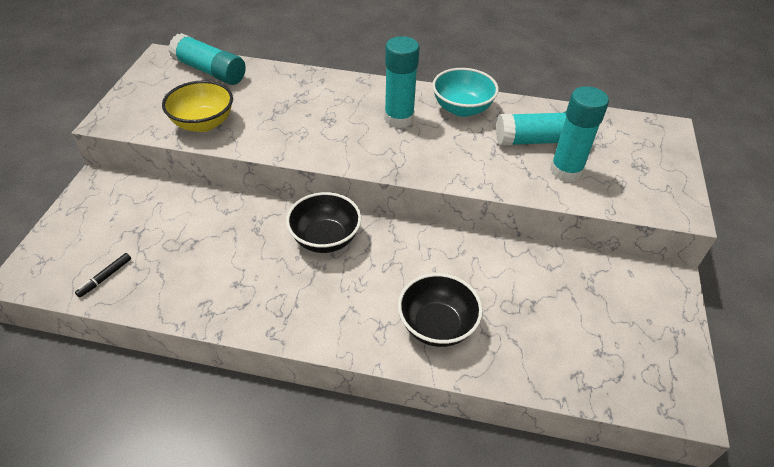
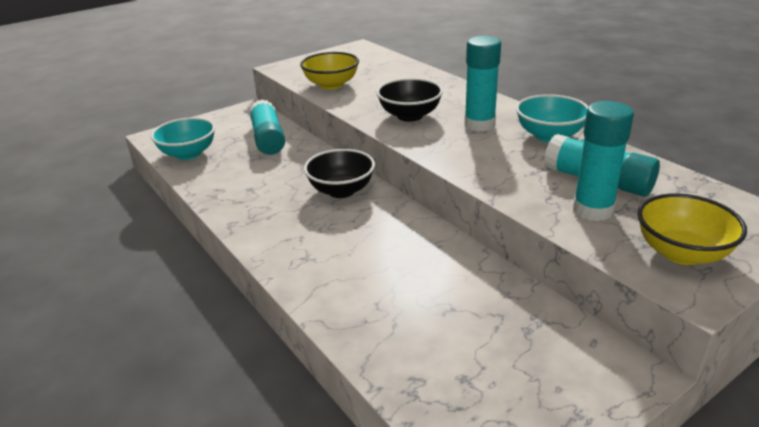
camera: 45 degrees right, 15 degrees down
black marker [75,253,131,298] -> turquoise bowl [151,117,215,160]
turquoise glue stick [169,33,246,85] -> turquoise glue stick moved to [249,100,285,155]
black bowl [398,273,483,347] -> black bowl moved to [376,78,443,122]
none -> yellow bowl [637,193,747,265]

